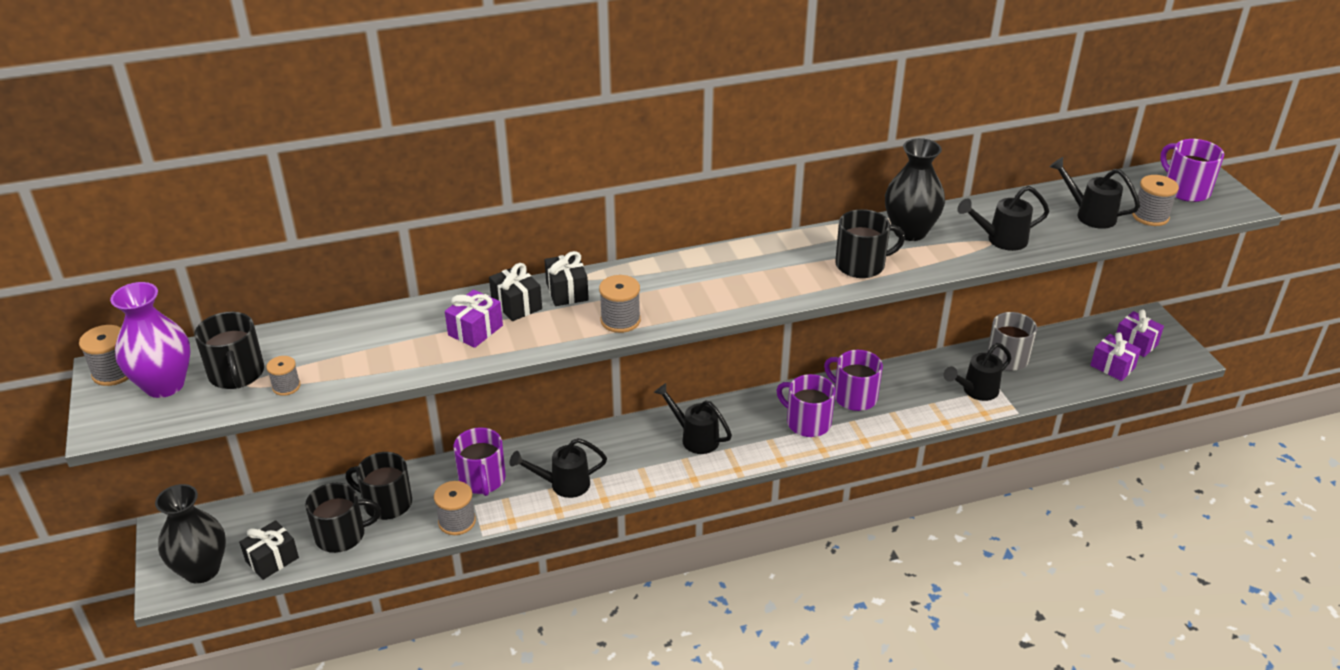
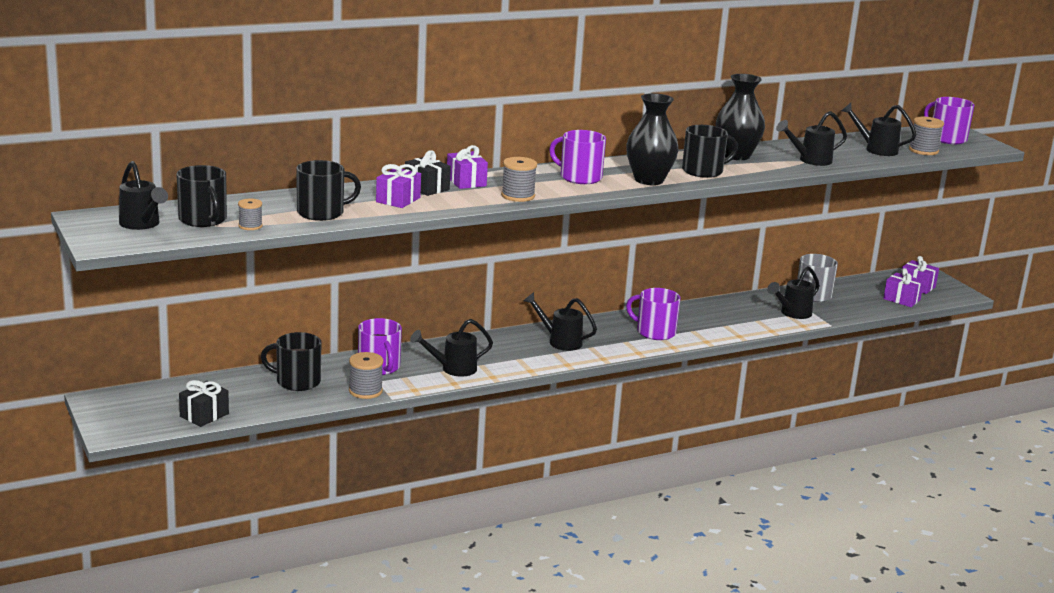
camera: 10 degrees left, 15 degrees down
grey spool [79,325,129,386] -> none
purple vase [110,282,190,398] -> black watering can [119,161,168,230]
black vase [155,484,226,583] -> black vase moved to [626,93,679,185]
black mug [305,483,381,553] -> black mug moved to [296,160,361,221]
black gift [544,251,589,306] -> purple gift [447,145,488,189]
purple mug [824,350,883,411] -> purple mug moved to [549,130,606,184]

